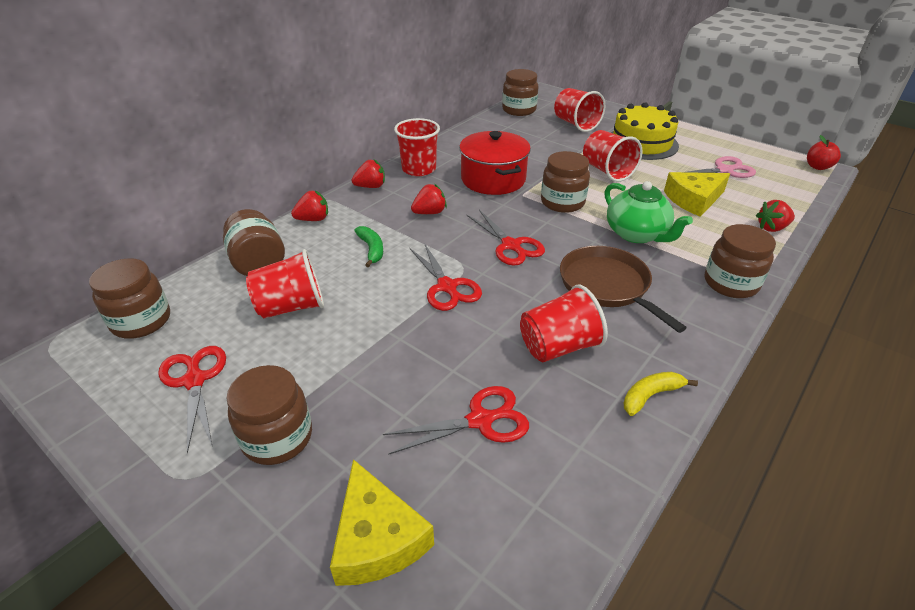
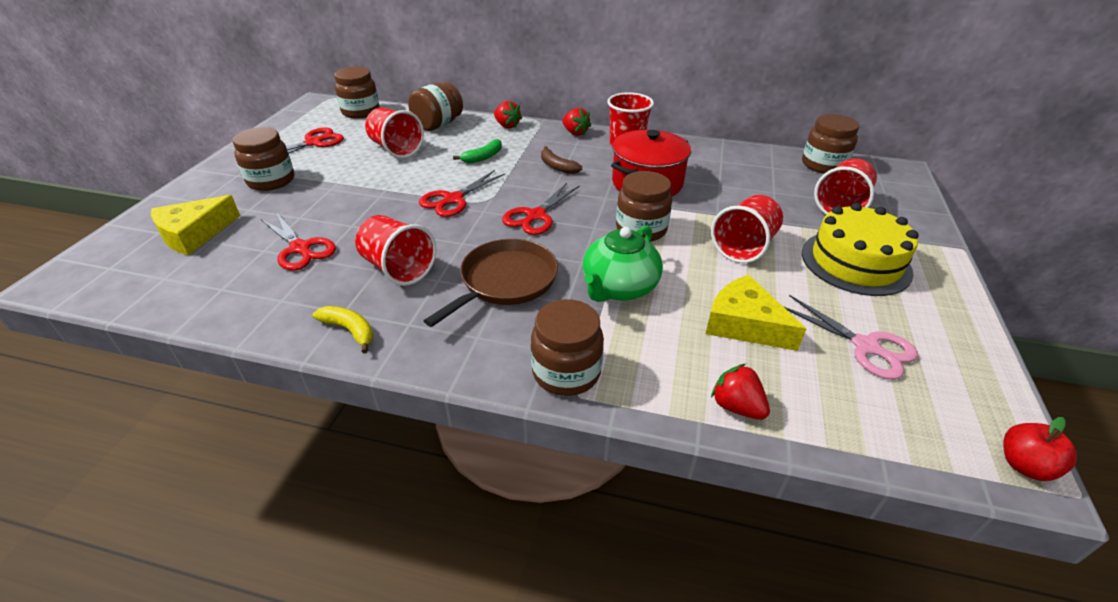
camera: 65 degrees right, 0 degrees up
red strawberry [411,184,447,214] -> brown banana [541,146,582,174]

